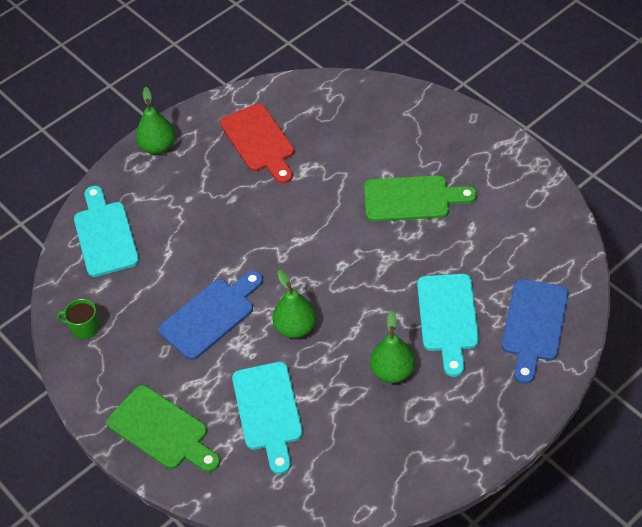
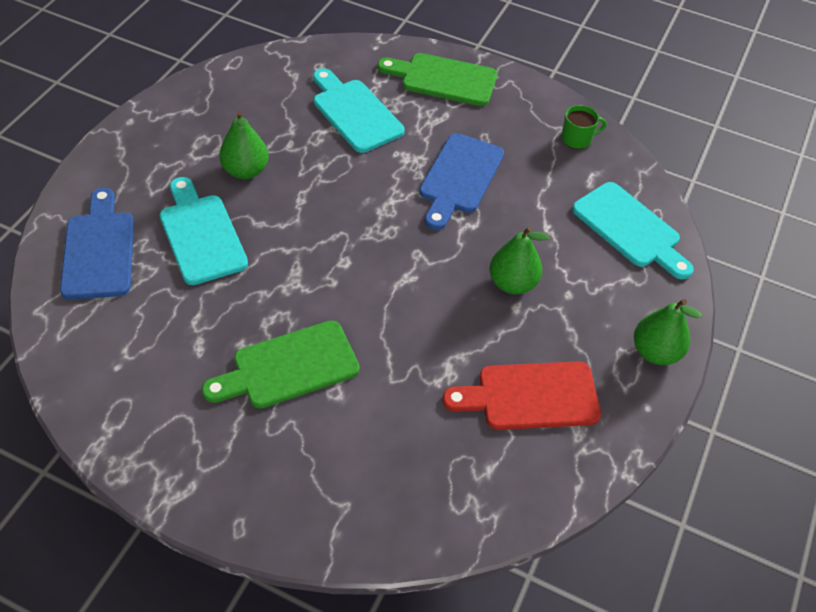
camera: 150 degrees right, 0 degrees up
red cutting board [220,103,294,184] -> red cutting board turned 45 degrees counterclockwise [443,361,601,430]
green pear [272,270,316,338] -> green pear moved to [489,226,549,294]

